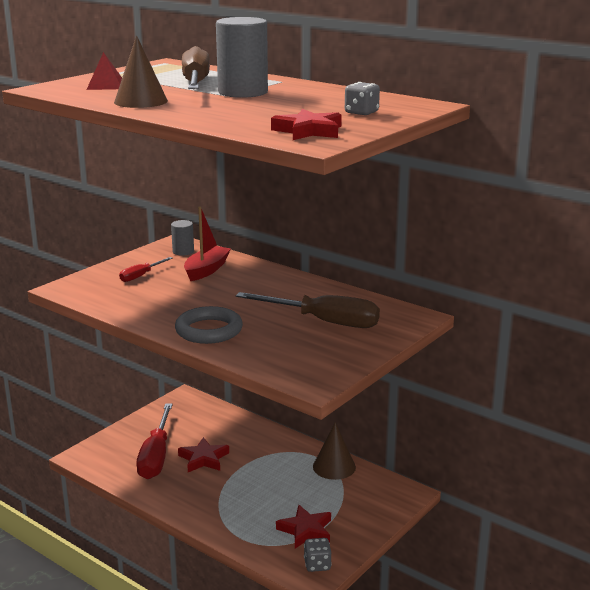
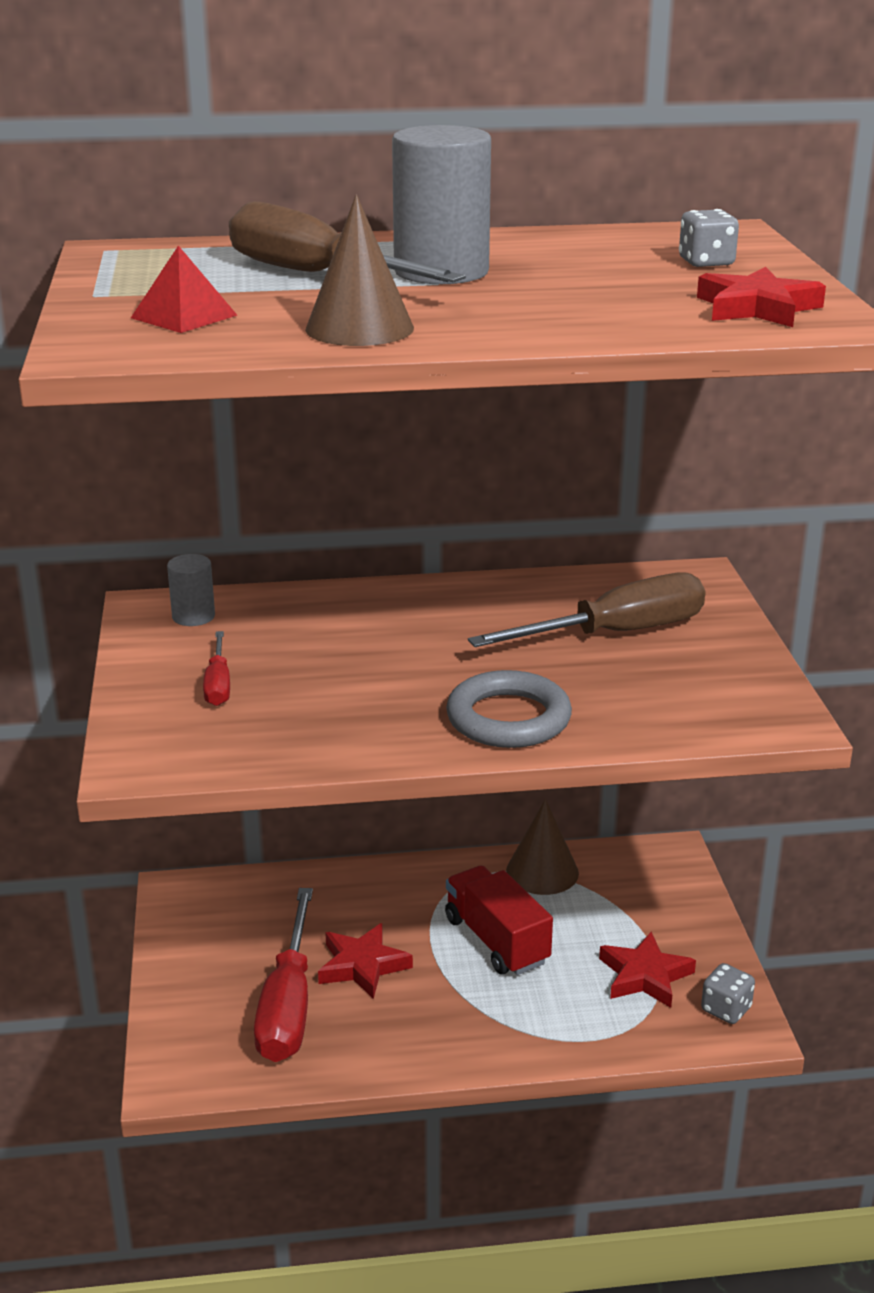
camera: 45 degrees left, 5 degrees up
red screwdriver [136,403,173,479] -> red screwdriver turned 45 degrees clockwise [254,888,313,1062]
red boat [184,207,231,281] -> none
none -> red truck [445,865,553,975]

